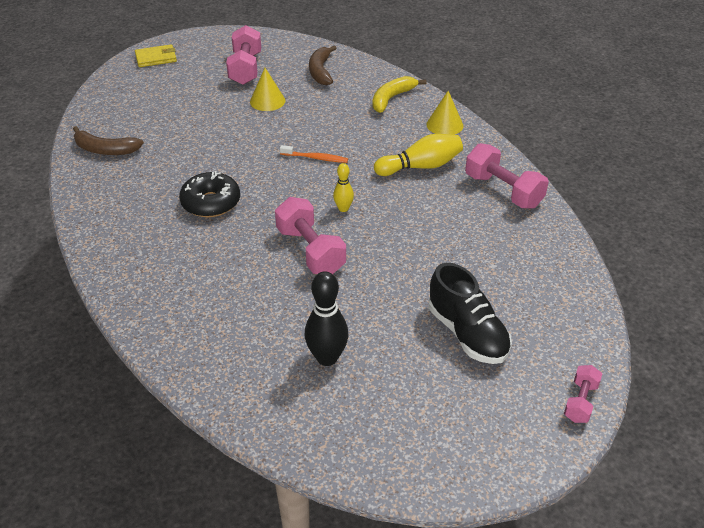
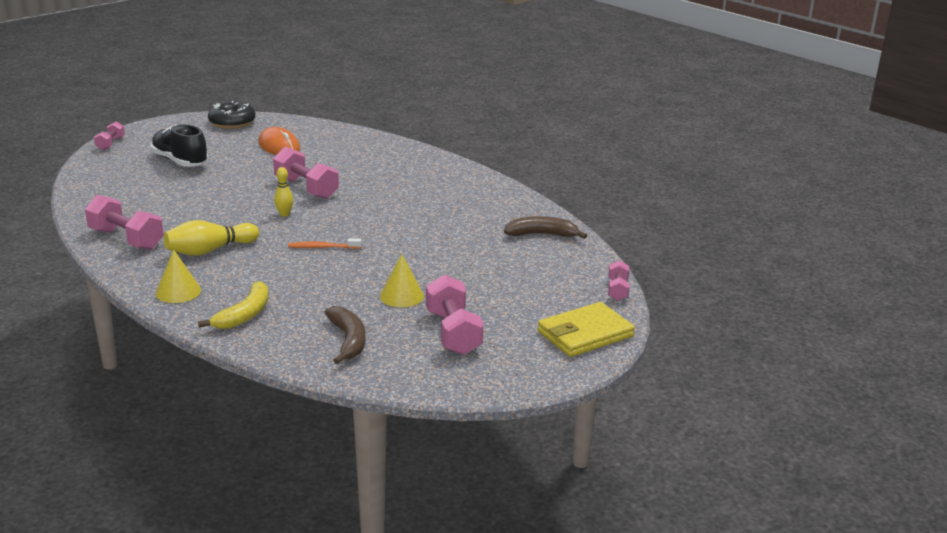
camera: 165 degrees right, 15 degrees down
yellow wallet [135,44,177,67] -> yellow wallet [537,302,635,357], size x1.51
black donut [179,171,240,217] -> black donut moved to [208,101,256,129]
black bowling pin [305,271,349,366] -> orange mouse [258,127,300,155]
none -> pink dumbbell [608,260,630,301]

